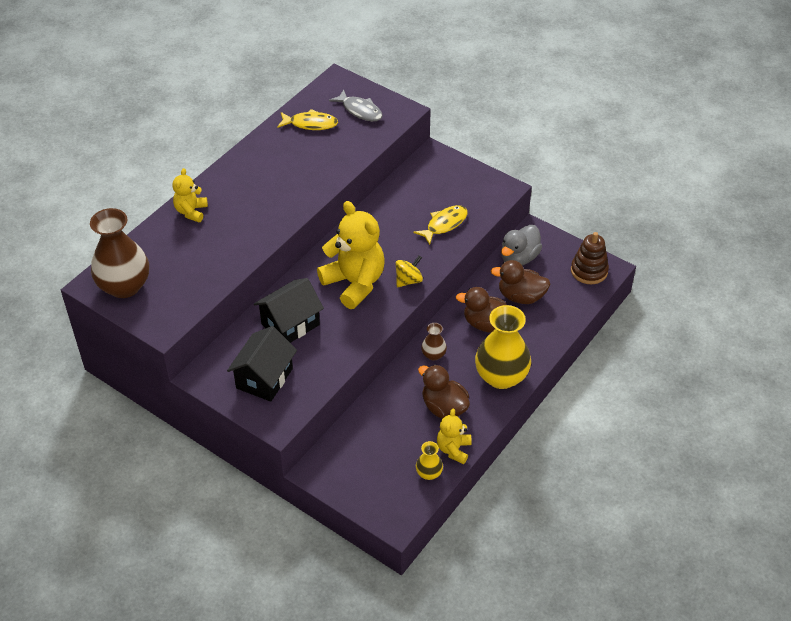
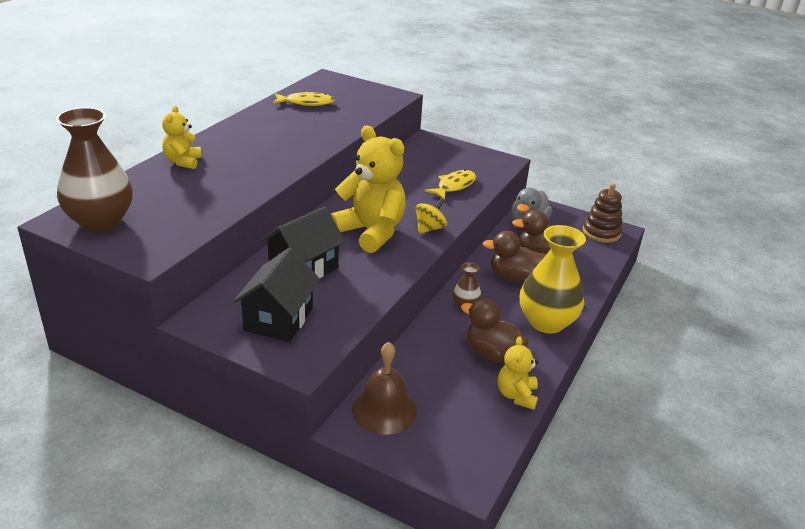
camera: 10 degrees left, 15 degrees down
grey fish [329,89,383,121] -> none
yellow vase [416,441,443,480] -> none
none -> brown bell [352,342,417,435]

